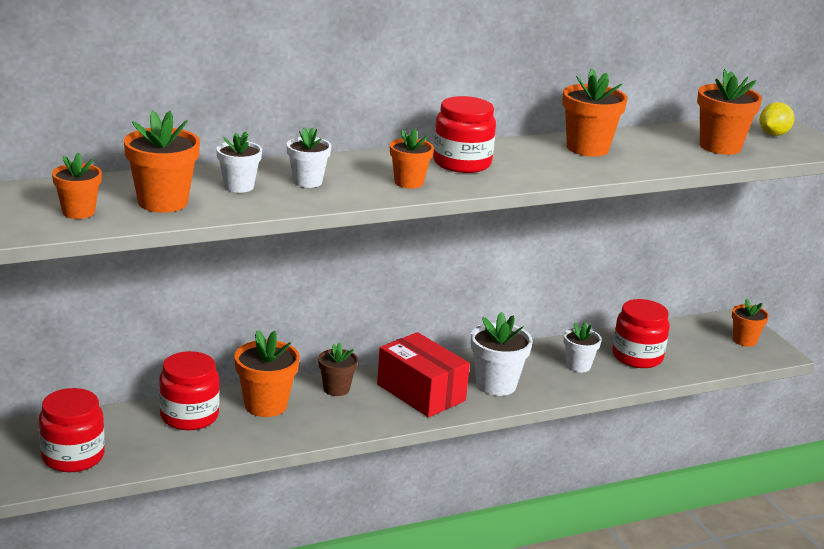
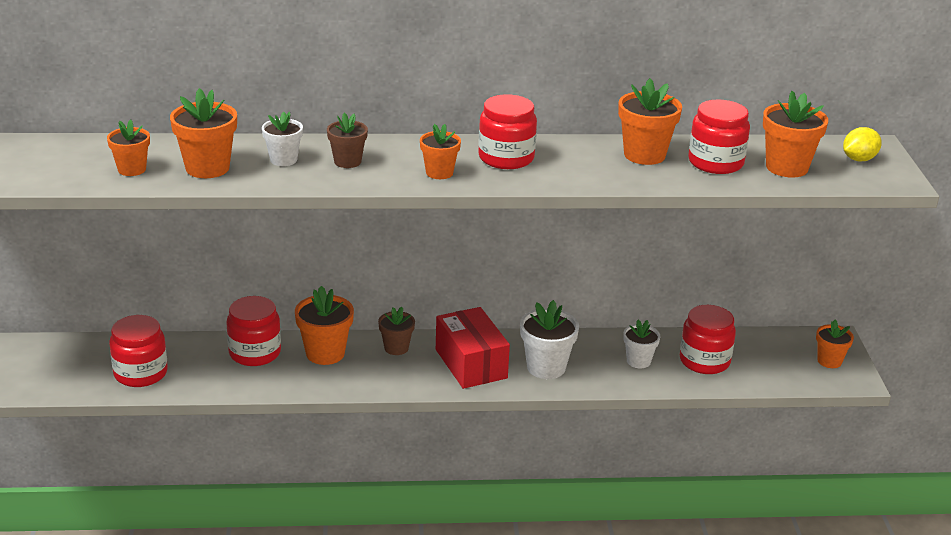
camera: 20 degrees right, 5 degrees up
white flower pot [287,127,331,188] -> brown flower pot [327,113,368,168]
none -> red jar [688,99,750,174]

